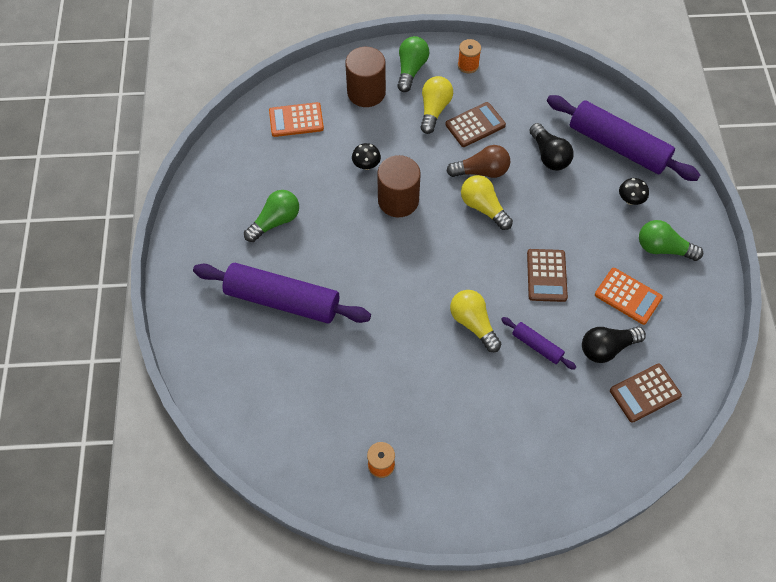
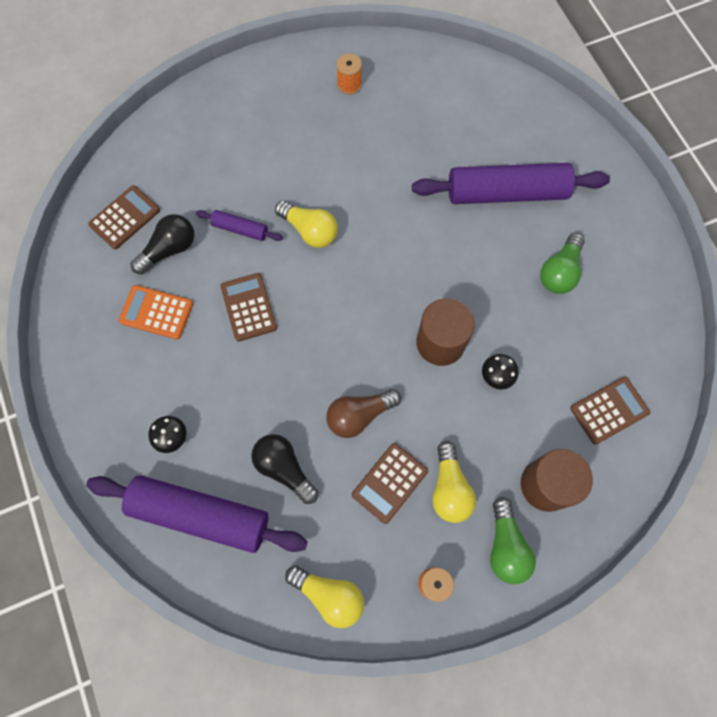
camera: 160 degrees right, 10 degrees up
orange calculator [269,102,324,137] -> brown calculator [570,377,650,445]
yellow light bulb [461,175,513,230] -> yellow light bulb moved to [285,565,364,628]
green light bulb [639,220,703,261] -> none

